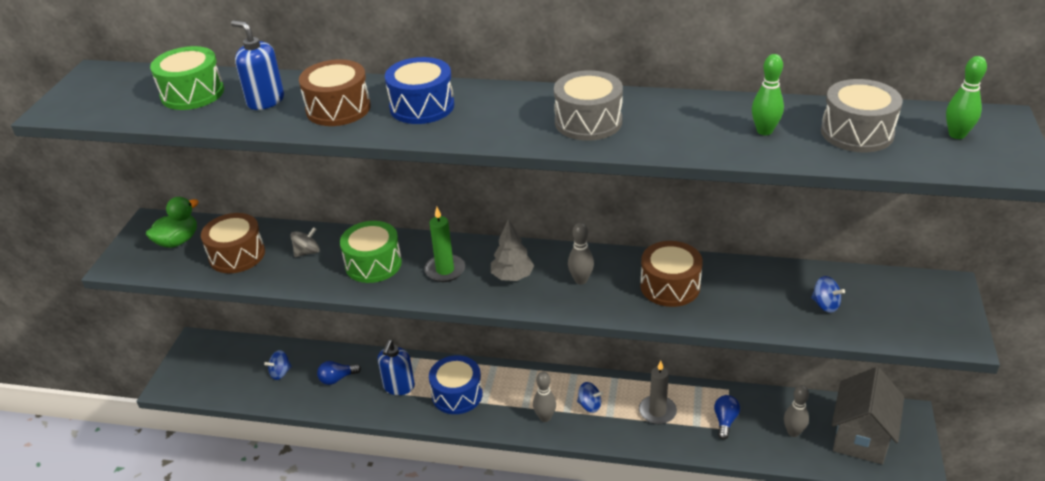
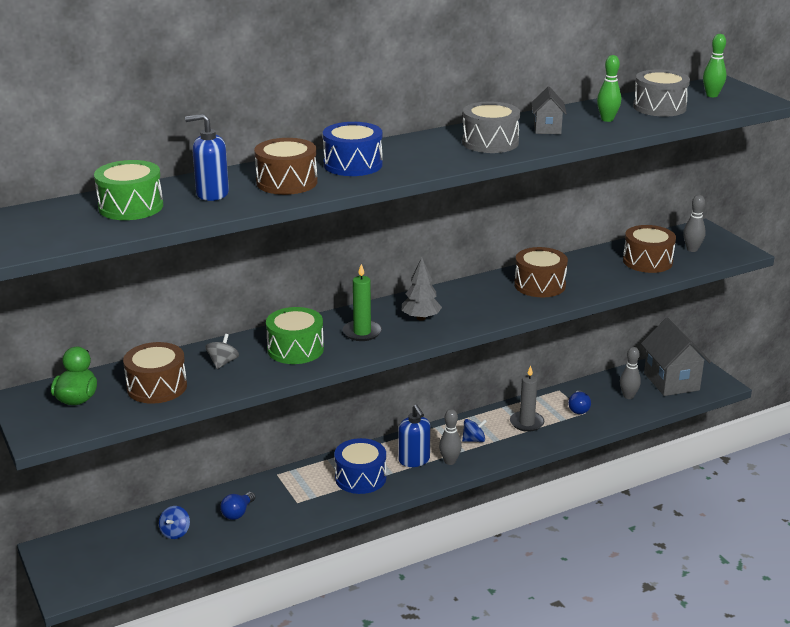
camera: 40 degrees left, 10 degrees down
blue soap dispenser [378,340,415,395] -> blue soap dispenser moved to [398,404,431,467]
grey bowling pin [568,222,594,284] -> grey bowling pin moved to [683,195,706,252]
blue light bulb [714,395,740,440] -> blue light bulb turned 150 degrees counterclockwise [568,390,591,414]
blue spinning top [811,276,845,313] -> brown drum [623,225,676,273]
none -> grey house [531,87,567,134]

